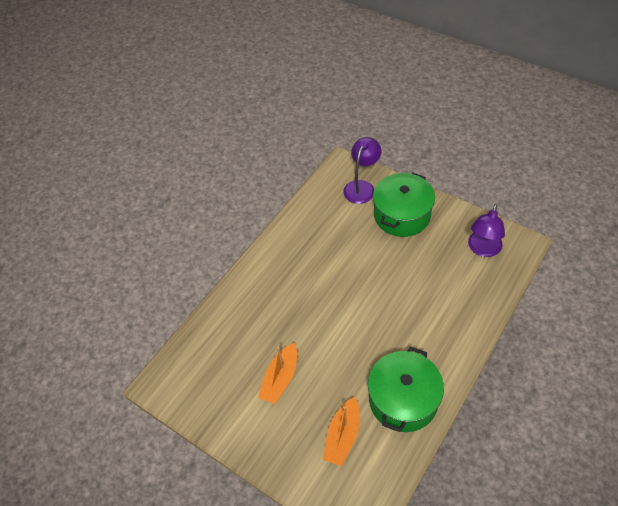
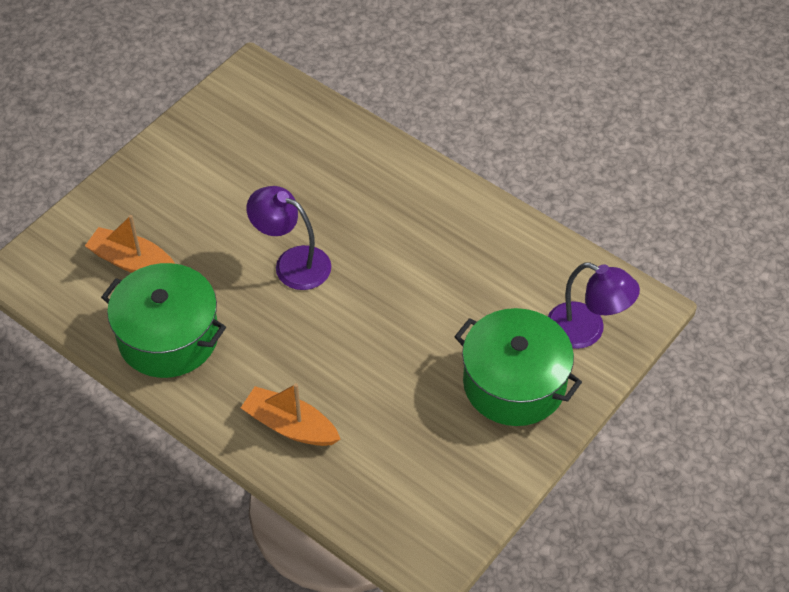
camera: 90 degrees right, 0 degrees up
orange boat [258,343,297,404] -> orange boat moved to [241,383,341,446]
purple lamp [468,204,505,257] -> purple lamp moved to [247,186,331,290]

